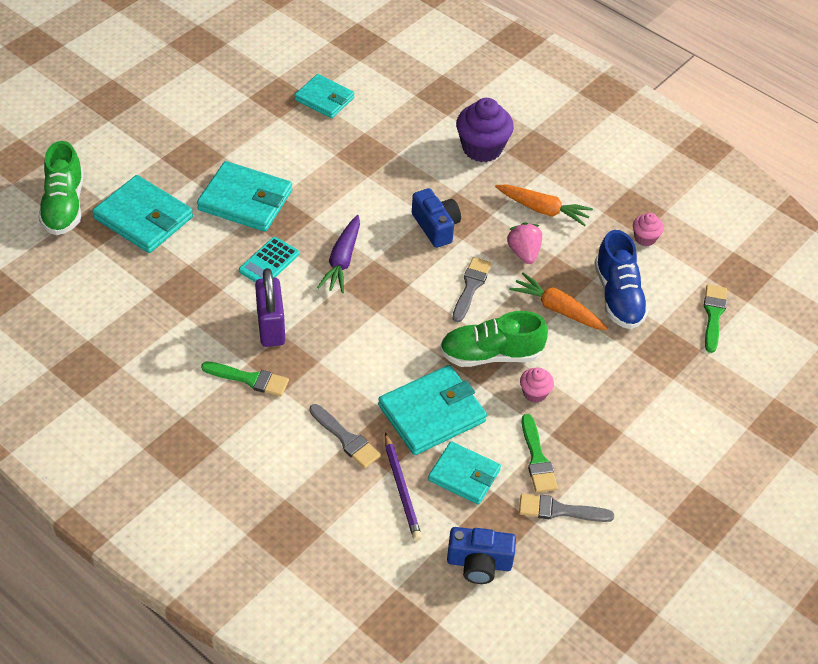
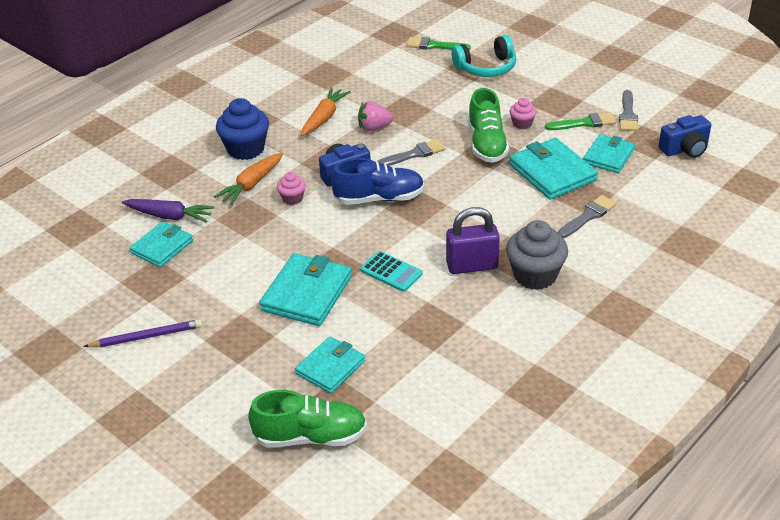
camera: 85 degrees left, 10 degrees down
turquoise wallet [92,175,193,253] -> turquoise wallet [295,336,365,394], size x0.66
green brush [201,362,289,396] -> grey cupcake [506,220,568,290]
purple carrot [317,215,360,293] -> purple carrot moved to [122,199,215,223]
purple pencil [385,432,422,541] -> purple pencil moved to [83,319,203,347]
blue camera [447,527,516,584] -> blue camera turned 60 degrees clockwise [659,115,711,158]
grey brush [453,257,492,322] -> grey brush turned 135 degrees clockwise [378,139,446,166]
purple cupcake [456,98,514,162] -> blue cupcake [216,98,269,160]
orange carrot [509,272,608,330] -> orange carrot moved to [214,153,283,205]
blue shoe [594,230,649,329] -> blue shoe moved to [331,158,424,205]
pink cupcake [633,213,664,246] -> pink cupcake moved to [277,172,306,205]
none -> turquoise headphones [451,35,516,77]

